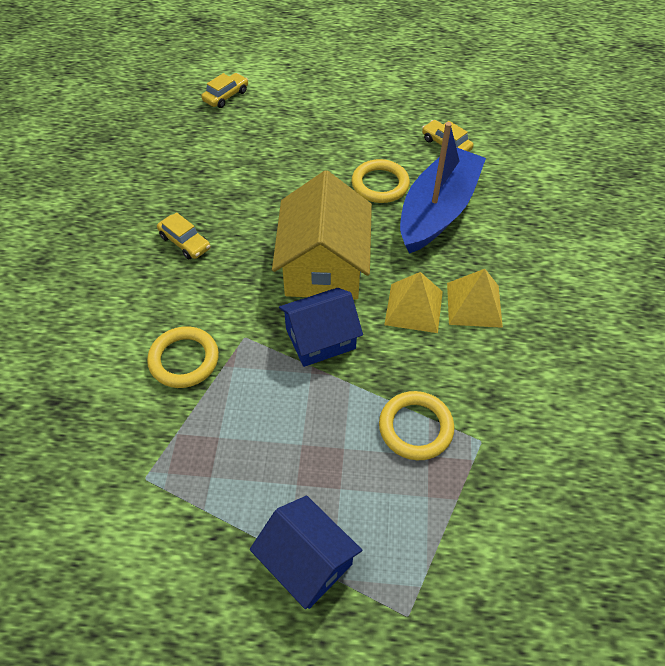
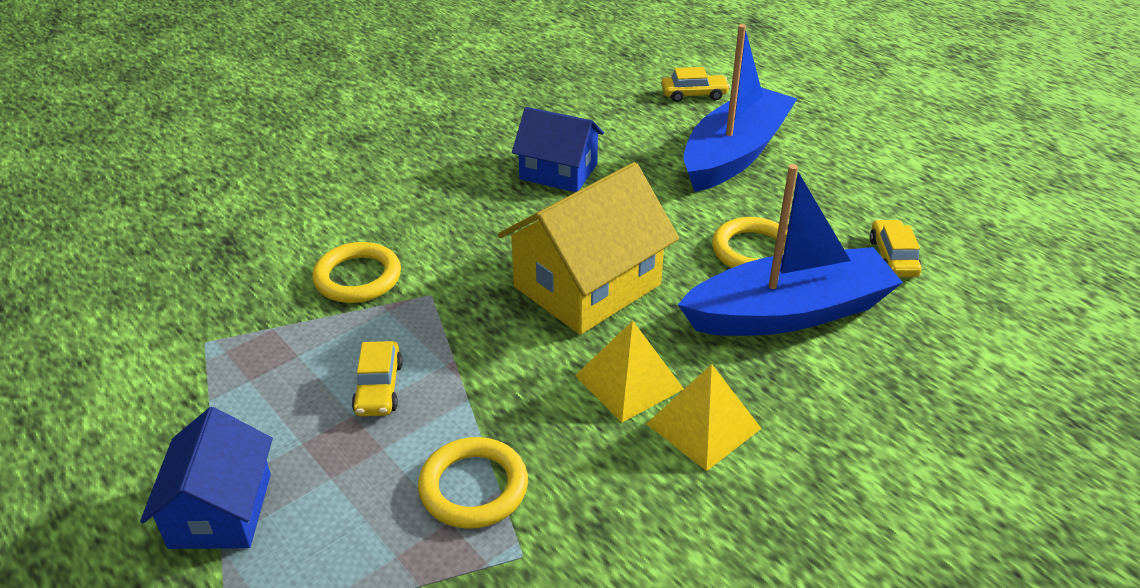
camera: 45 degrees right, 15 degrees down
yellow car [157,212,211,259] -> yellow car moved to [352,341,403,416]
blue house [279,288,363,367] -> blue house moved to [512,107,604,192]
none -> blue boat [684,24,797,192]

